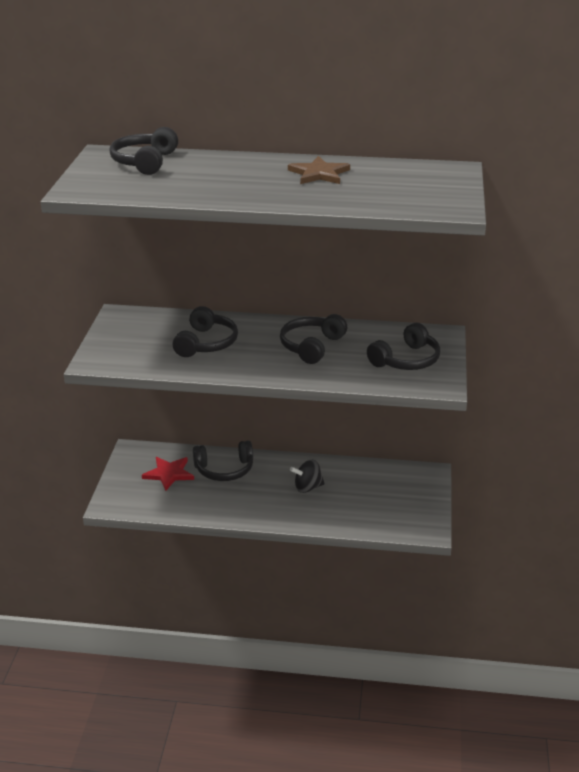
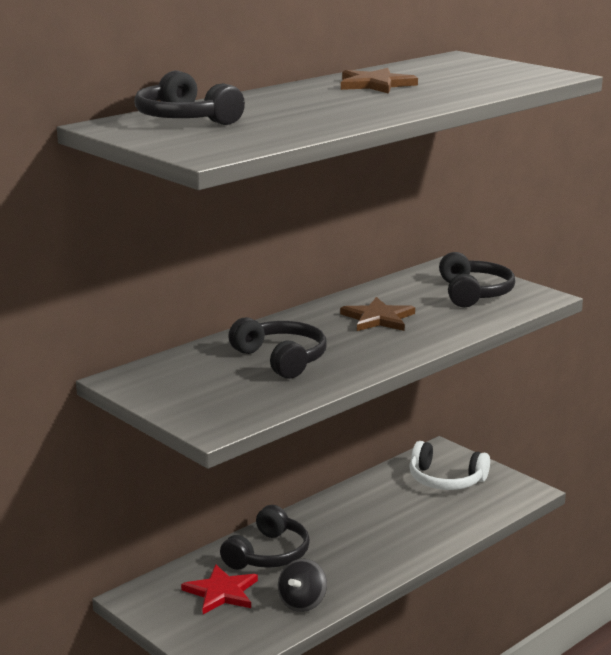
camera: 50 degrees left, 10 degrees down
black headphones [280,314,347,364] -> brown star [340,297,415,331]
black spinning top [290,460,325,493] -> black spinning top moved to [278,559,327,612]
none -> white headphones [409,441,490,490]

